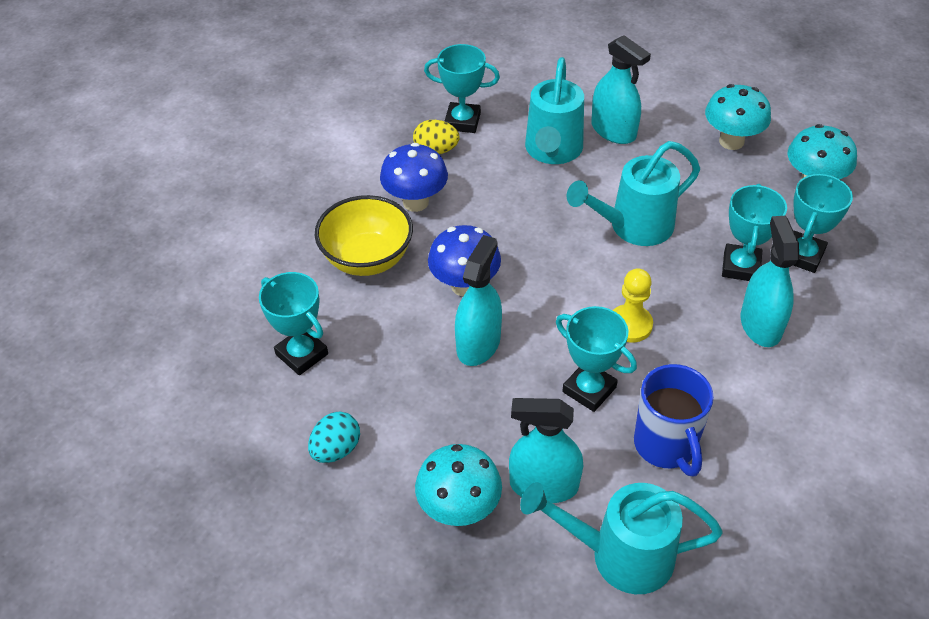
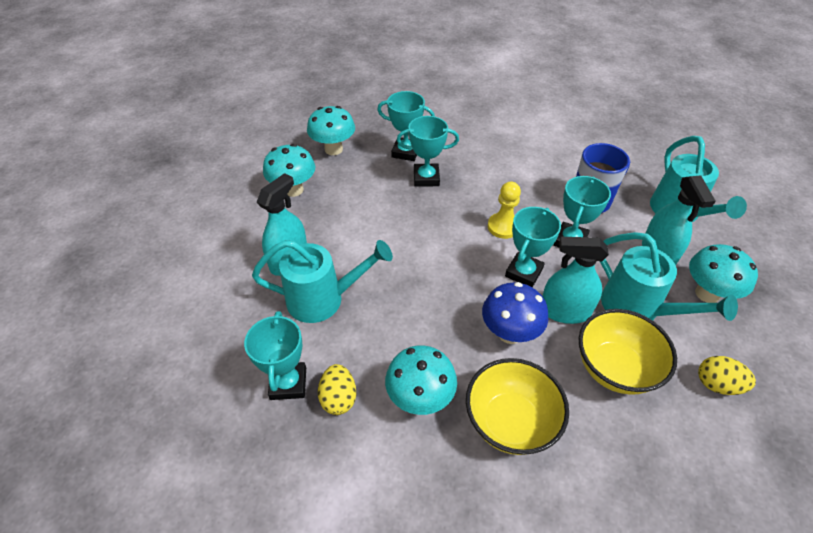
camera: 105 degrees left, 0 degrees up
turquoise trophy [259,272,328,375] -> turquoise trophy moved to [505,207,561,287]
turquoise egg [308,412,360,463] -> yellow egg [698,356,756,395]
blue mushroom [380,143,448,212] -> turquoise mushroom [385,345,457,415]
turquoise watering can [567,141,700,246] -> turquoise watering can moved to [600,232,738,321]
turquoise spray bottle [741,216,799,347] -> none
none -> yellow bowl [579,309,677,395]

